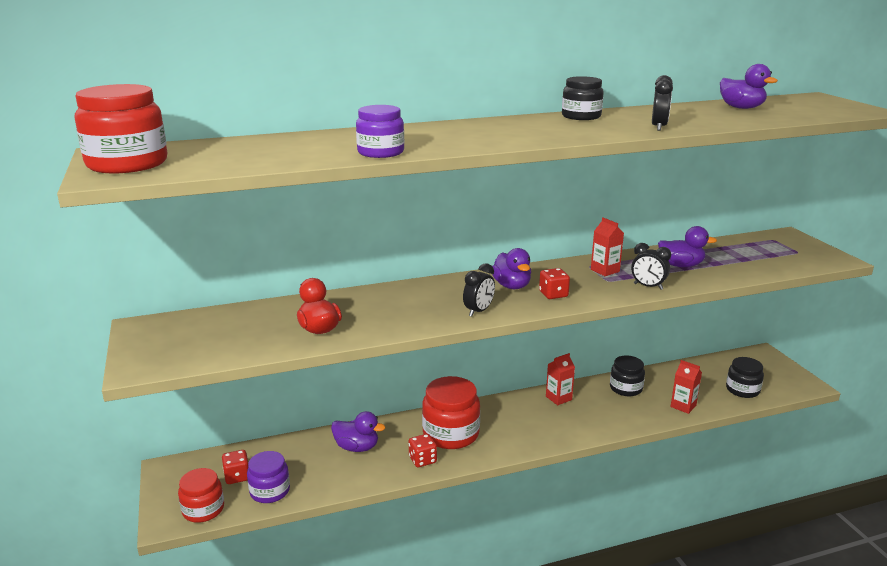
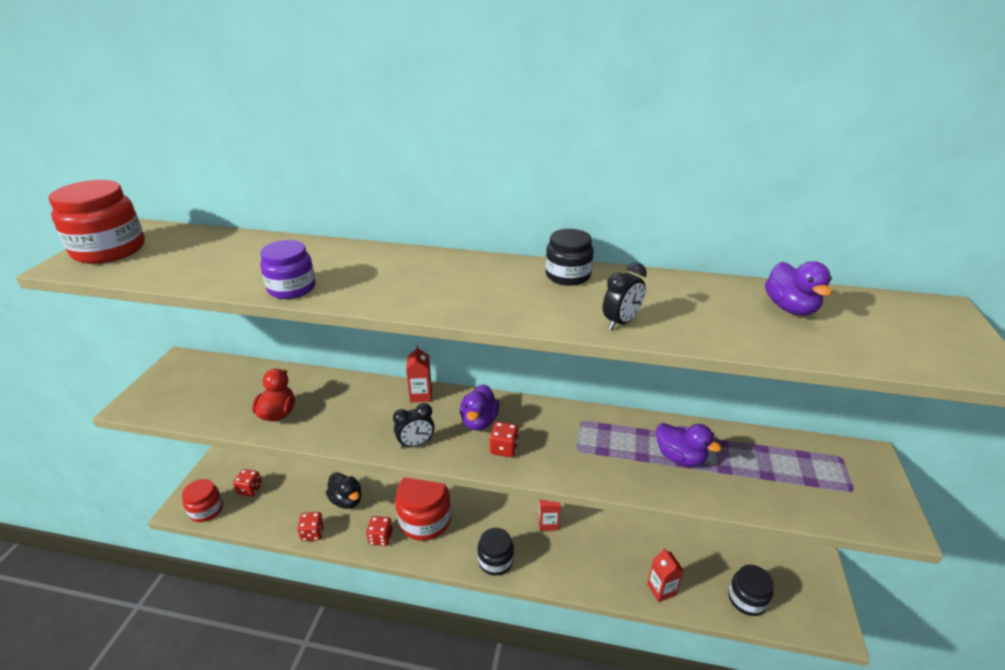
camera: 30 degrees right, 10 degrees up
purple jar [247,451,290,503] -> none
purple duck [331,411,385,452] -> black duck [326,472,362,509]
red carton [591,217,624,276] -> red carton moved to [406,345,432,402]
black jar [610,356,645,396] -> black jar moved to [477,528,514,576]
black clock [631,243,671,290] -> none
none -> red dice [297,512,324,541]

